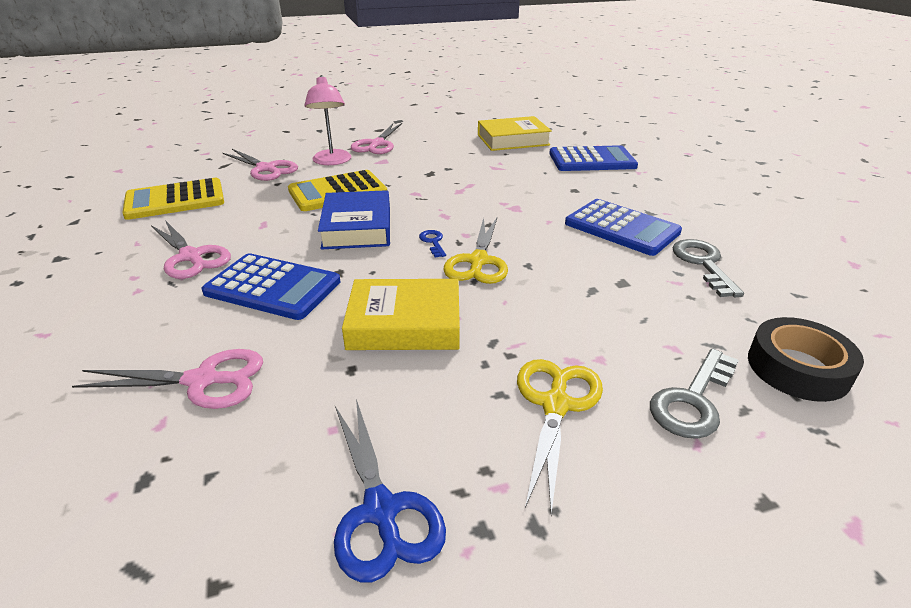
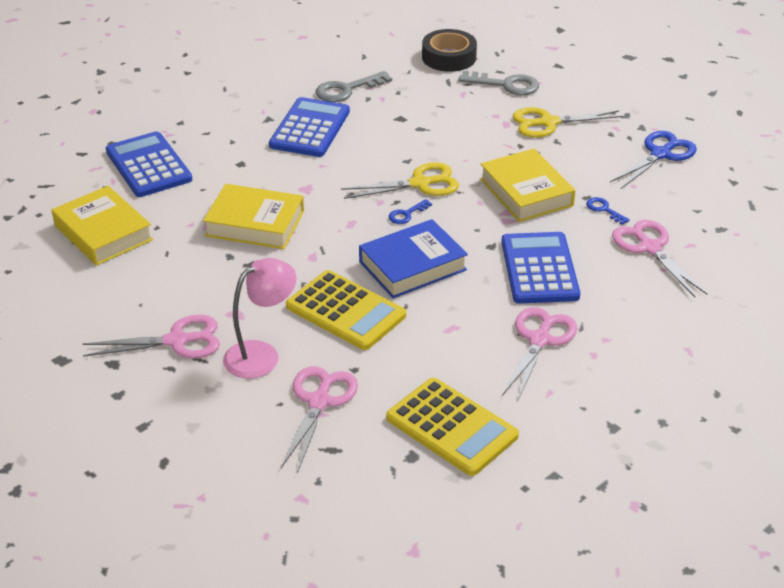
camera: 115 degrees left, 5 degrees up
none -> yellow book [203,184,304,249]
none -> blue key [586,197,630,225]

